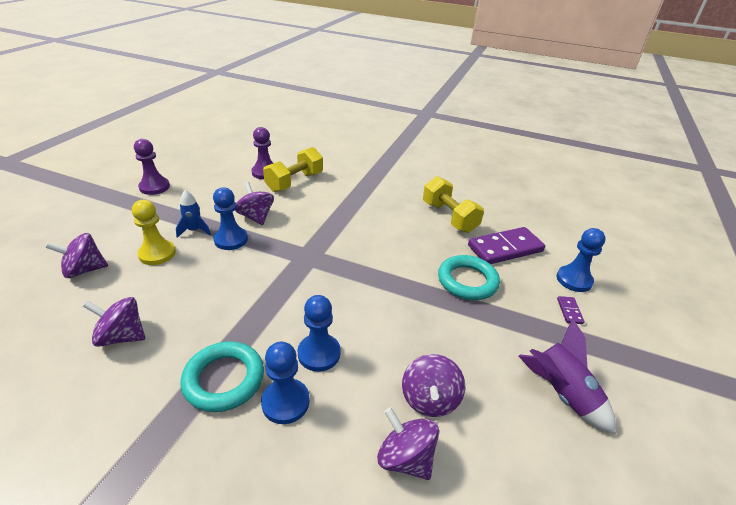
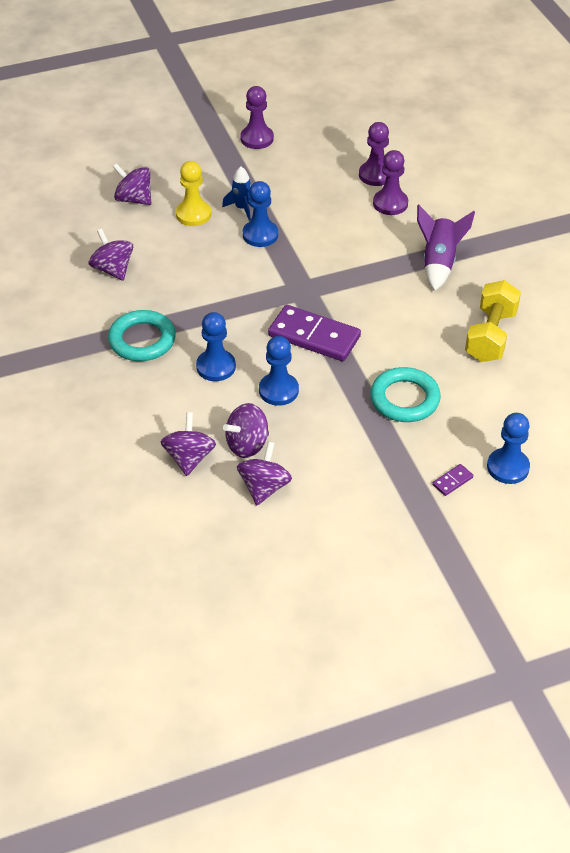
camera: 50 degrees right, 10 degrees up
purple spinning top [235,182,274,225] -> purple spinning top moved to [237,442,292,505]
blue pawn [261,342,310,424] -> blue pawn moved to [259,336,299,406]
yellow dumbbell [263,147,323,192] -> purple pawn [373,150,408,215]
purple domino [468,227,545,264] -> purple domino moved to [268,305,361,361]
purple rocket [519,318,616,434] -> purple rocket moved to [417,205,475,291]

